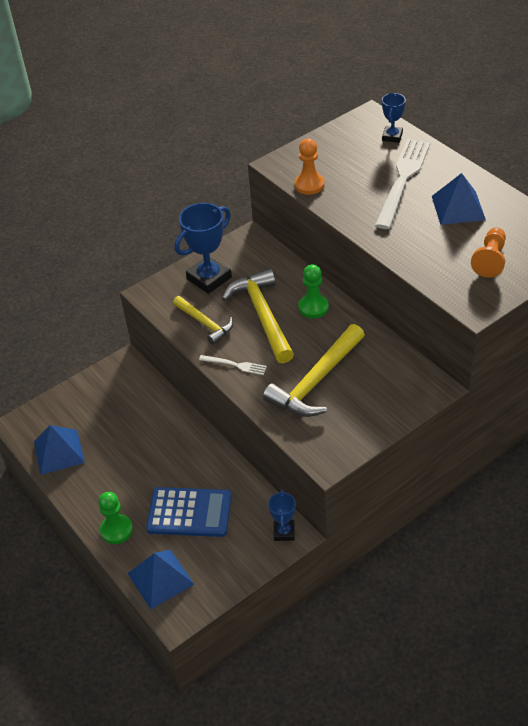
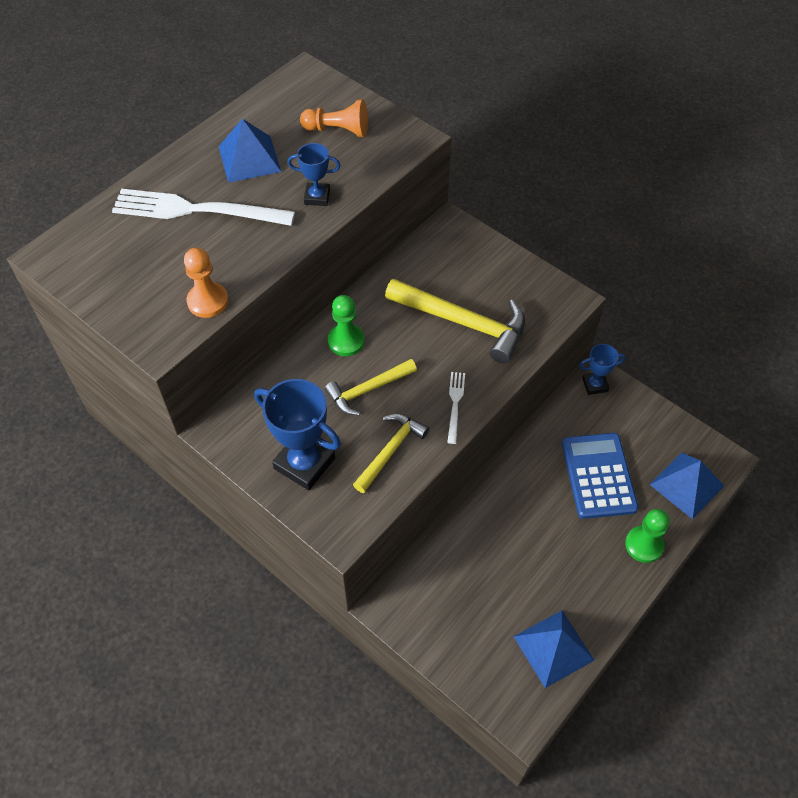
camera: 105 degrees left, 10 degrees up
yellow hammer [222,269,294,363] -> yellow hammer [325,359,417,416], size x0.61
blue trophy [382,93,406,143] -> blue trophy moved to [287,143,341,206]

